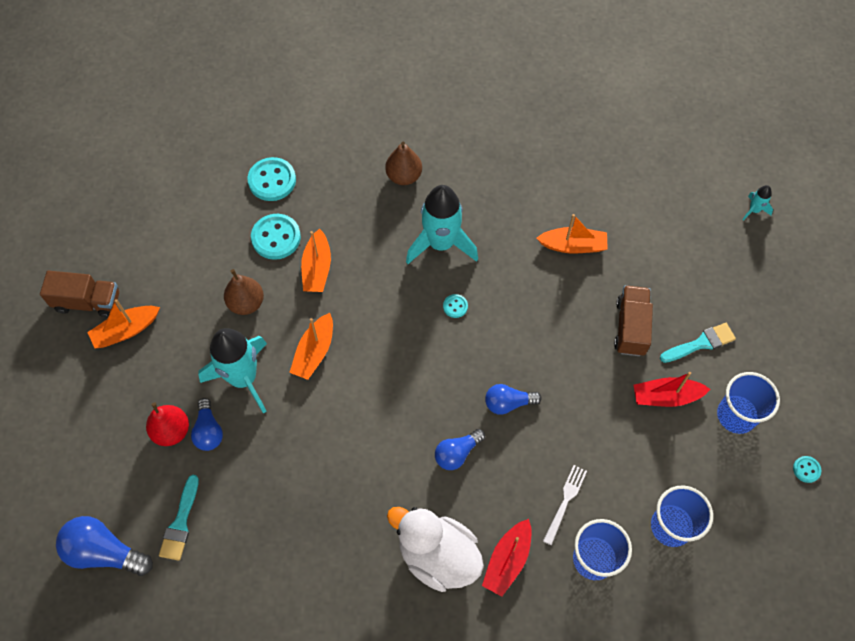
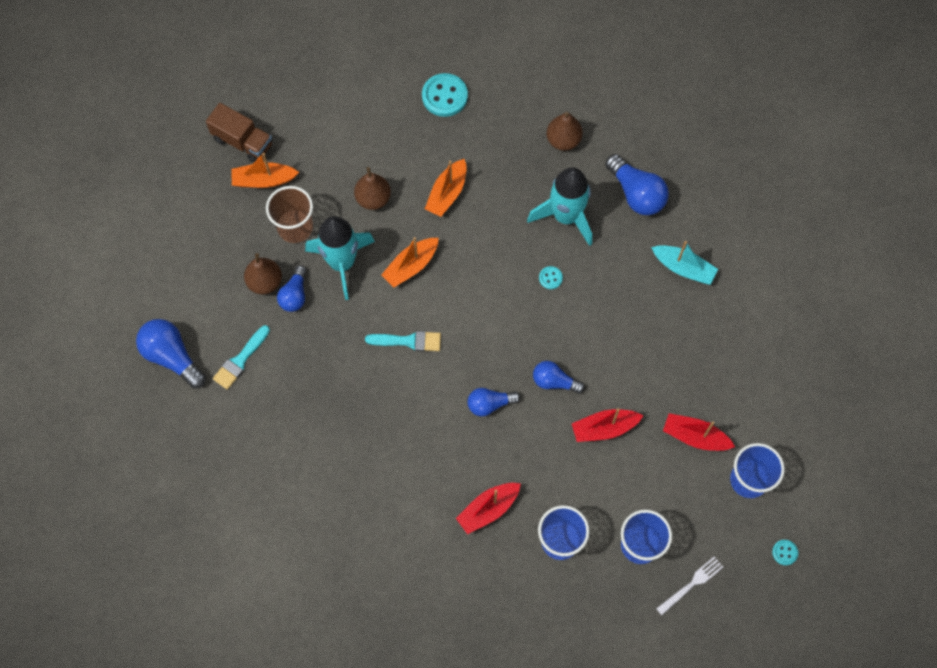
camera: 25 degrees right, 5 degrees up
red pear [146,403,189,446] -> brown pear [244,253,282,294]
turquoise button [251,214,301,260] -> none
white duck [387,507,484,592] -> none
orange boat [536,214,608,253] -> turquoise boat [651,241,718,285]
white fork [543,465,587,545] -> white fork moved to [656,556,723,615]
brown truck [614,285,653,356] -> none
turquoise brush [660,323,736,363] -> turquoise brush moved to [365,331,441,351]
turquoise rocket [743,185,773,221] -> none
none -> brown cup [266,186,313,243]
none -> red boat [572,408,644,442]
none -> blue light bulb [605,154,669,215]

